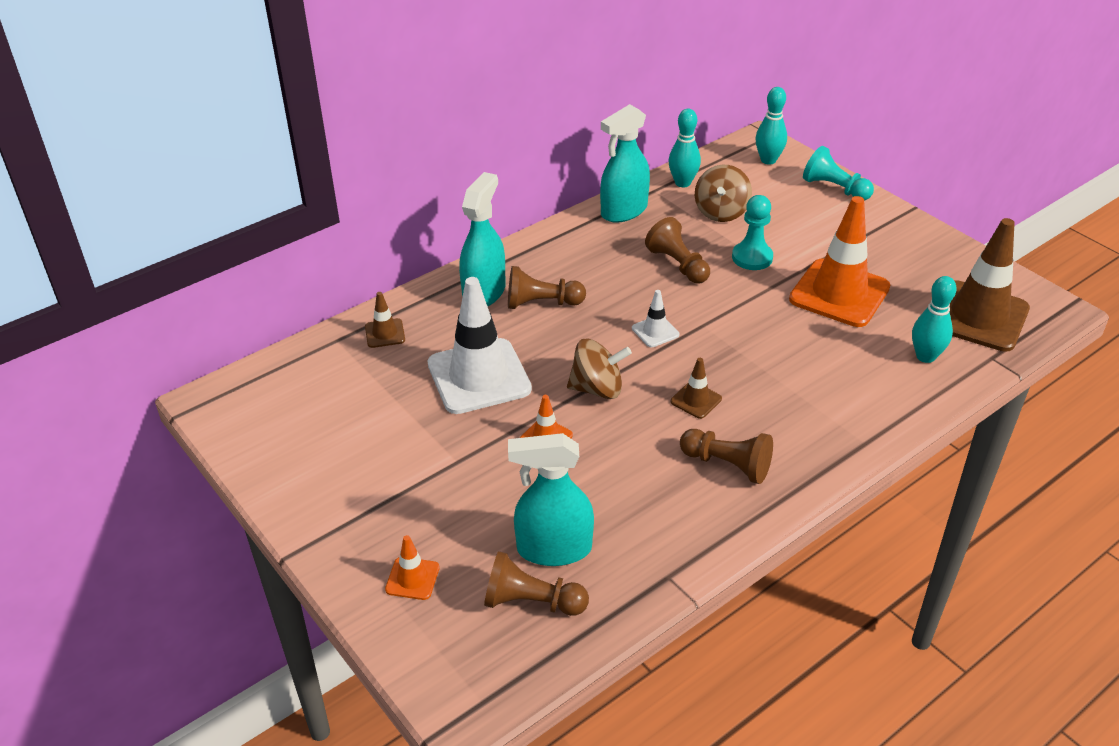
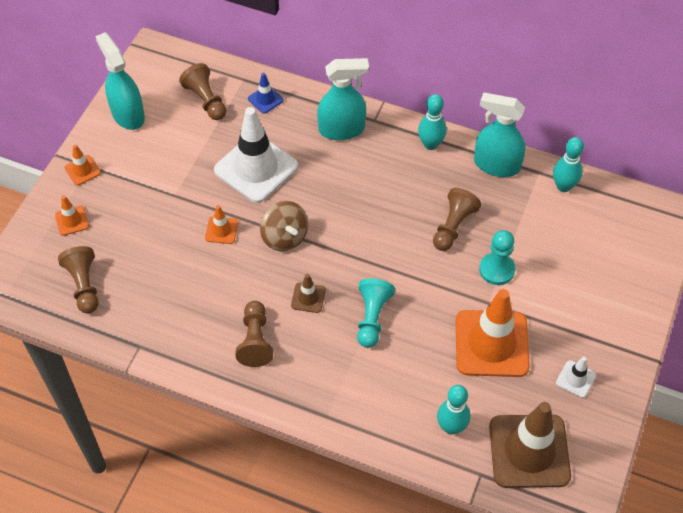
camera: 60 degrees right, 15 degrees up
brown traffic cone [365,292,405,348] -> blue traffic cone [248,73,284,114]
brown pawn [508,266,586,309] -> brown pawn moved to [179,63,226,120]
turquoise spray bottle [508,433,594,566] -> turquoise spray bottle moved to [95,32,145,130]
white traffic cone [632,290,680,347] -> white traffic cone moved to [556,357,596,398]
brown spinning top [695,165,752,222] -> none
turquoise bowling pin [756,87,787,165] -> turquoise bowling pin moved to [418,94,447,150]
turquoise pawn [803,146,874,200] -> turquoise pawn moved to [357,278,395,348]
none -> orange traffic cone [64,144,101,185]

